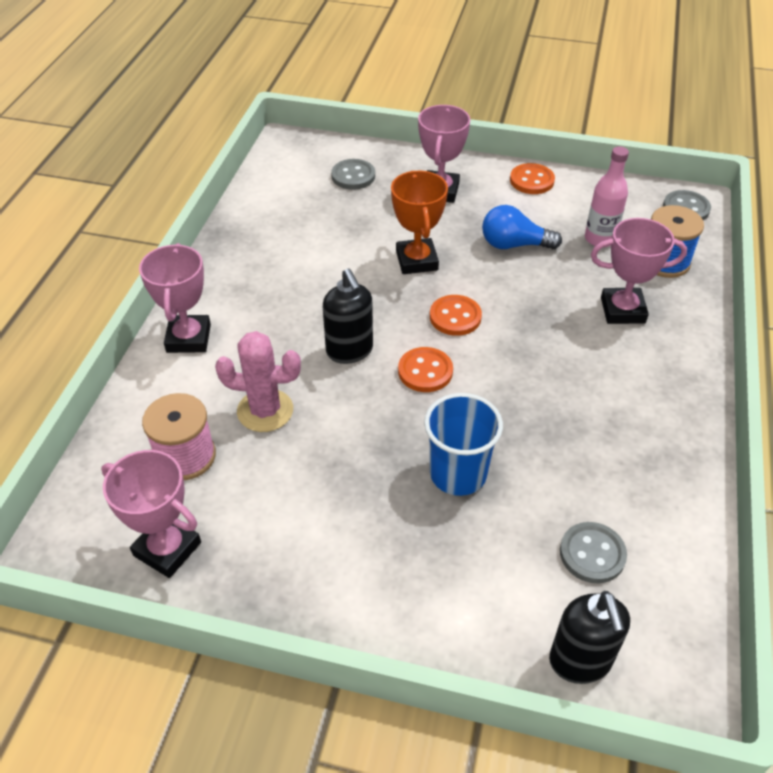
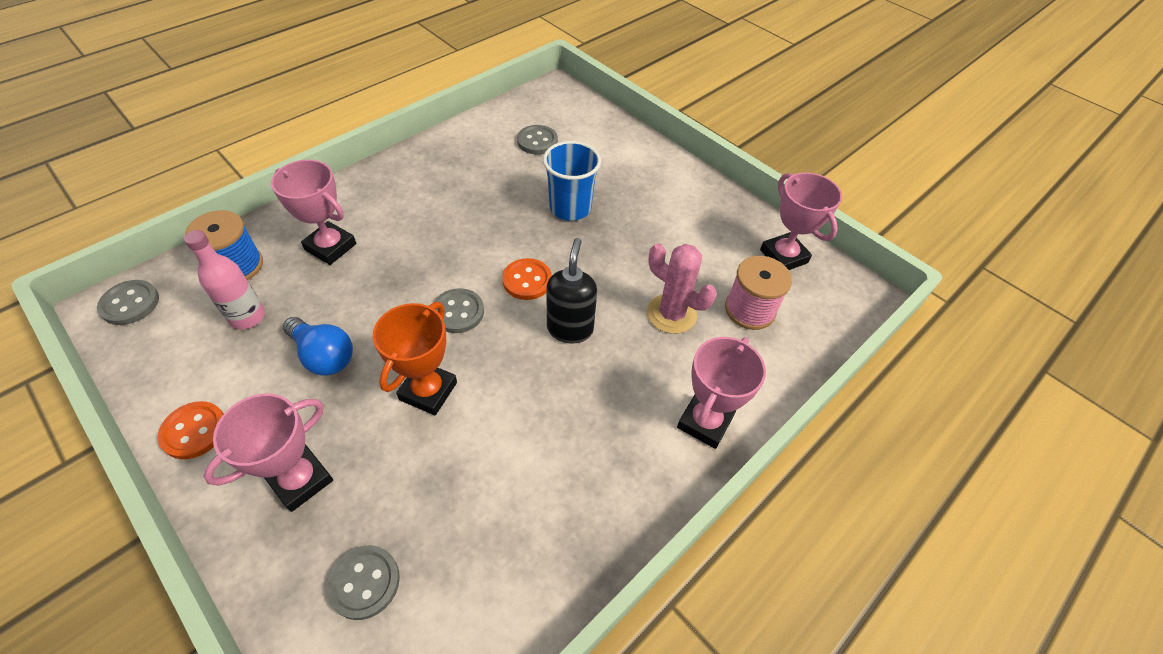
camera: 150 degrees left, 5 degrees up
orange button [430,295,482,336] -> grey button [434,288,484,333]
black soap dispenser [549,591,630,684] -> none

